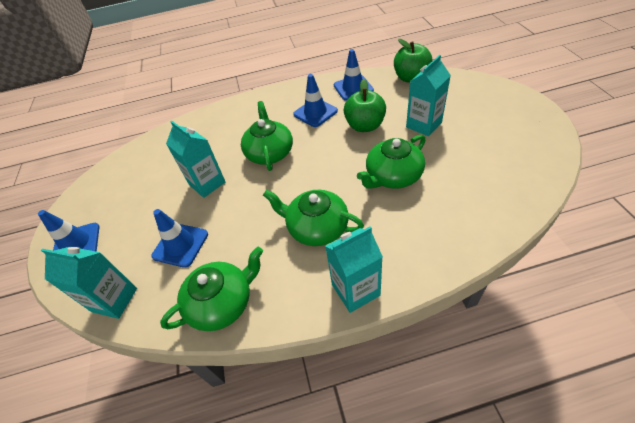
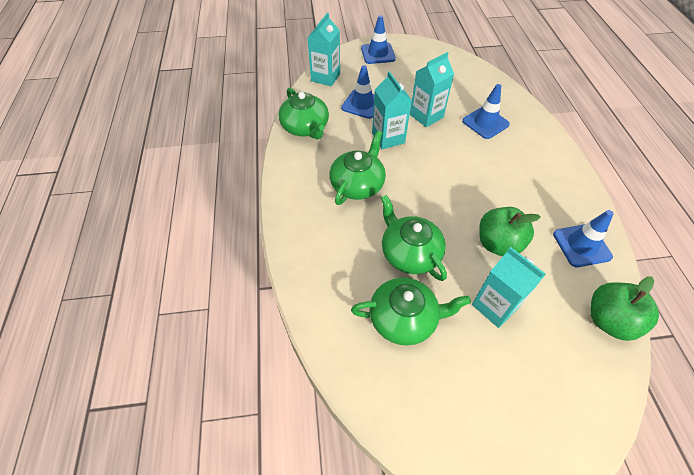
camera: 90 degrees right, 5 degrees up
green teapot [241,101,293,171] -> green teapot moved to [351,278,471,345]
blue traffic cone [293,74,338,127] -> blue traffic cone moved to [462,84,510,139]
turquoise carton [325,226,383,313] -> turquoise carton moved to [372,71,412,149]

